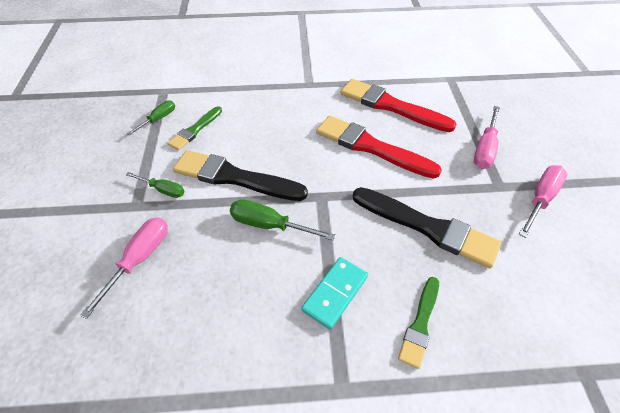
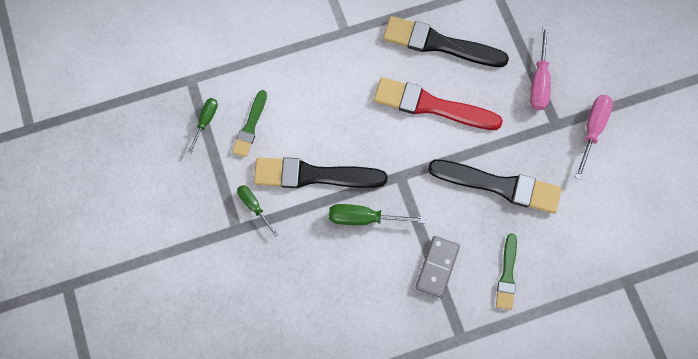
camera: 15 degrees left, 20 degrees up
pink screwdriver [80,217,168,319] -> none
green screwdriver [126,172,185,198] -> green screwdriver turned 135 degrees counterclockwise [237,185,278,237]
turquoise domino [301,257,368,330] -> grey domino [416,236,460,298]
red brush [341,79,457,132] -> black brush [383,16,509,67]

